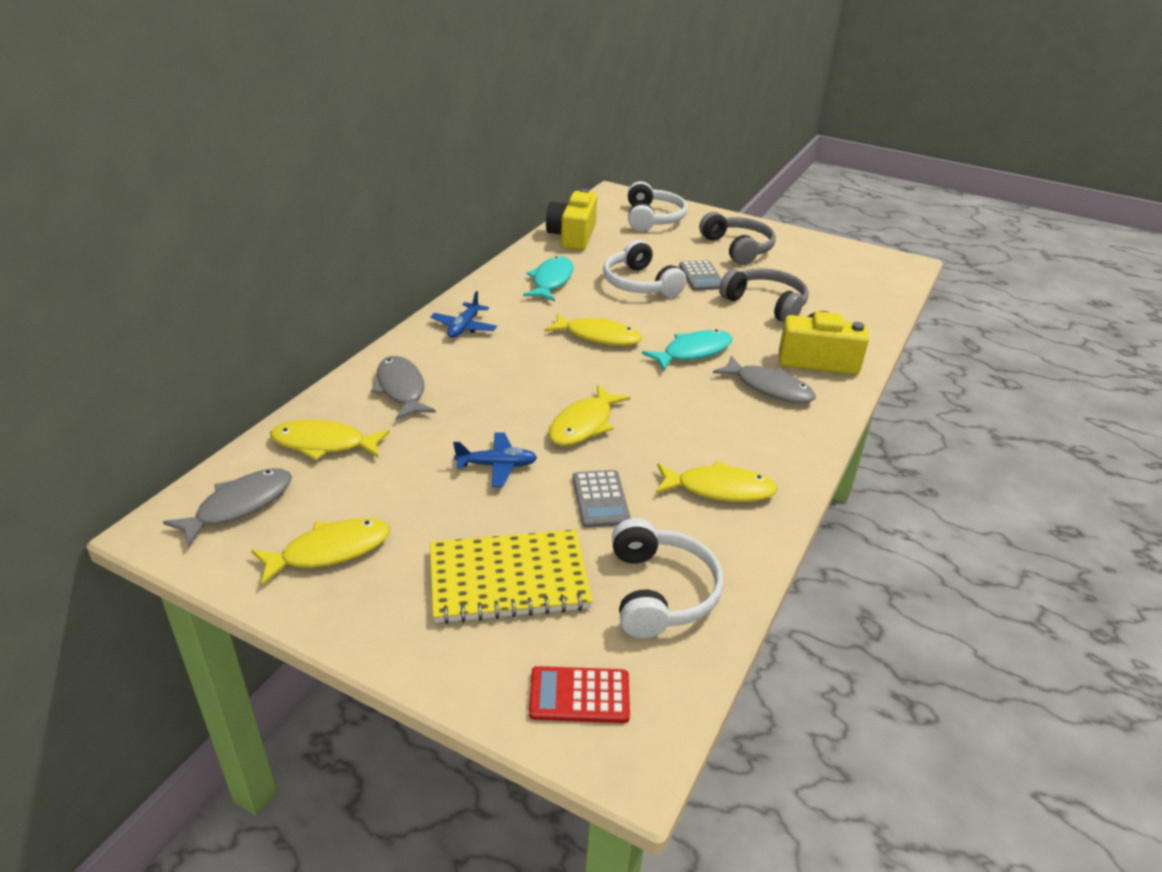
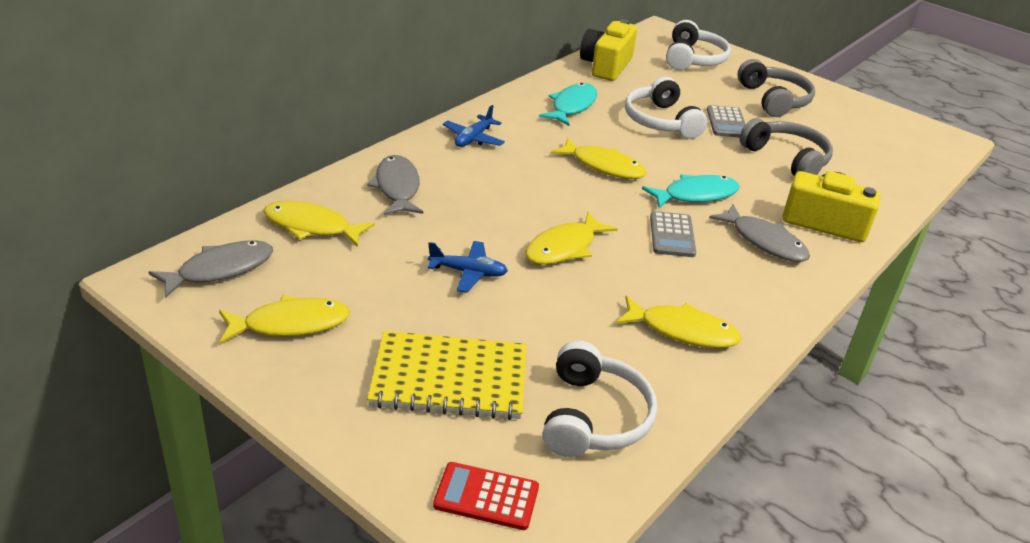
camera: 10 degrees right, 0 degrees up
grey calculator [573,470,631,528] -> grey calculator moved to [650,211,696,257]

